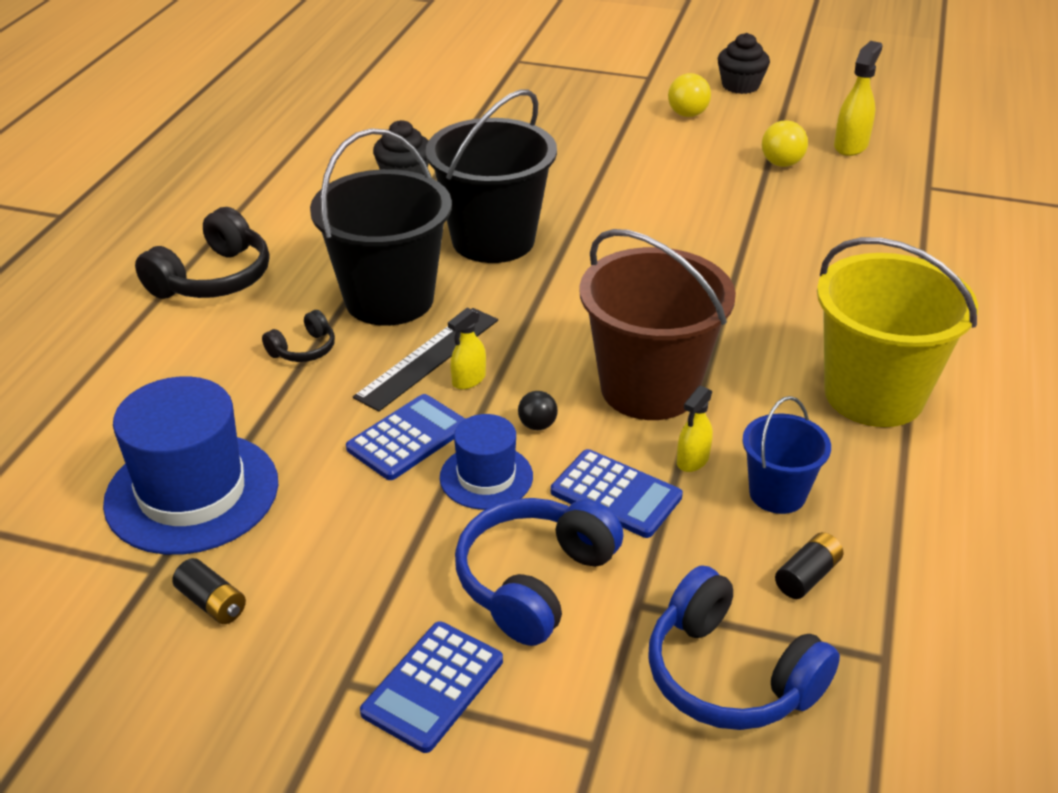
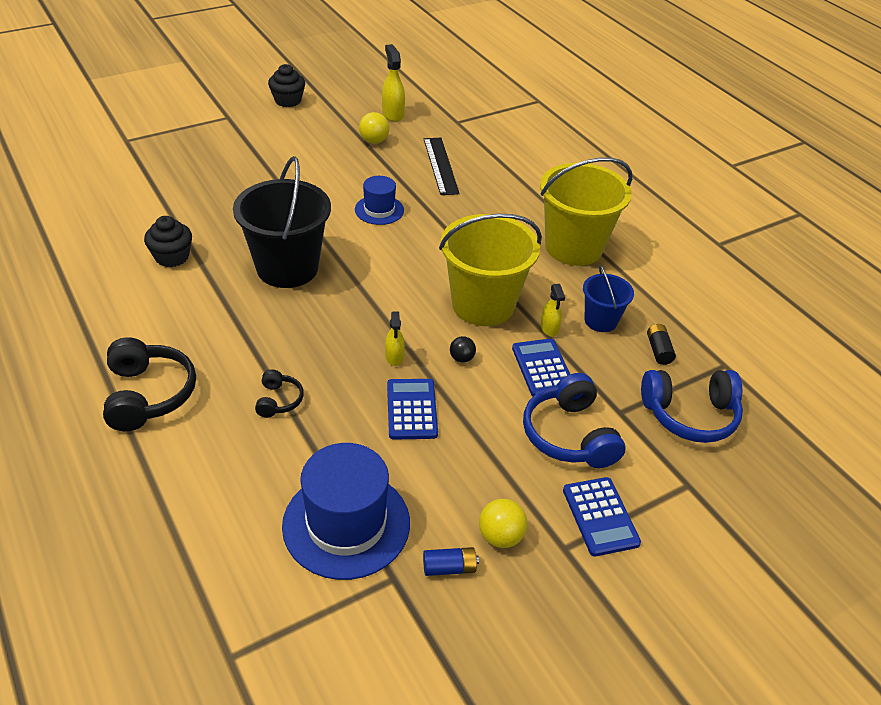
camera: 50 degrees left, 5 degrees up
black battery [172,558,246,624] -> blue battery [423,547,479,576]
black bucket [310,128,452,326] -> none
black ruler [353,308,498,412] -> black ruler moved to [424,138,460,195]
blue hat [440,414,533,510] -> blue hat moved to [355,176,404,225]
blue calculator [551,449,683,538] -> blue calculator turned 90 degrees counterclockwise [512,338,570,396]
brown bucket [579,229,736,420] -> yellow bucket [439,214,542,326]
yellow ball [668,73,711,117] -> yellow ball moved to [479,499,528,548]

